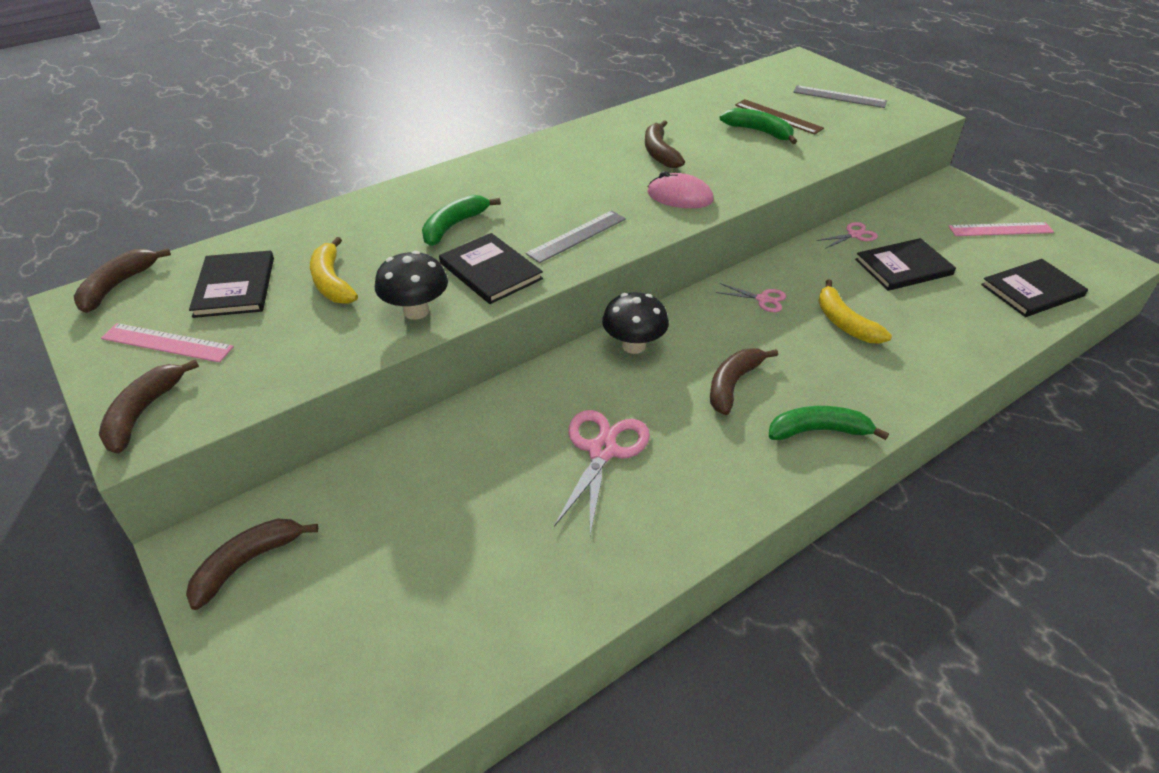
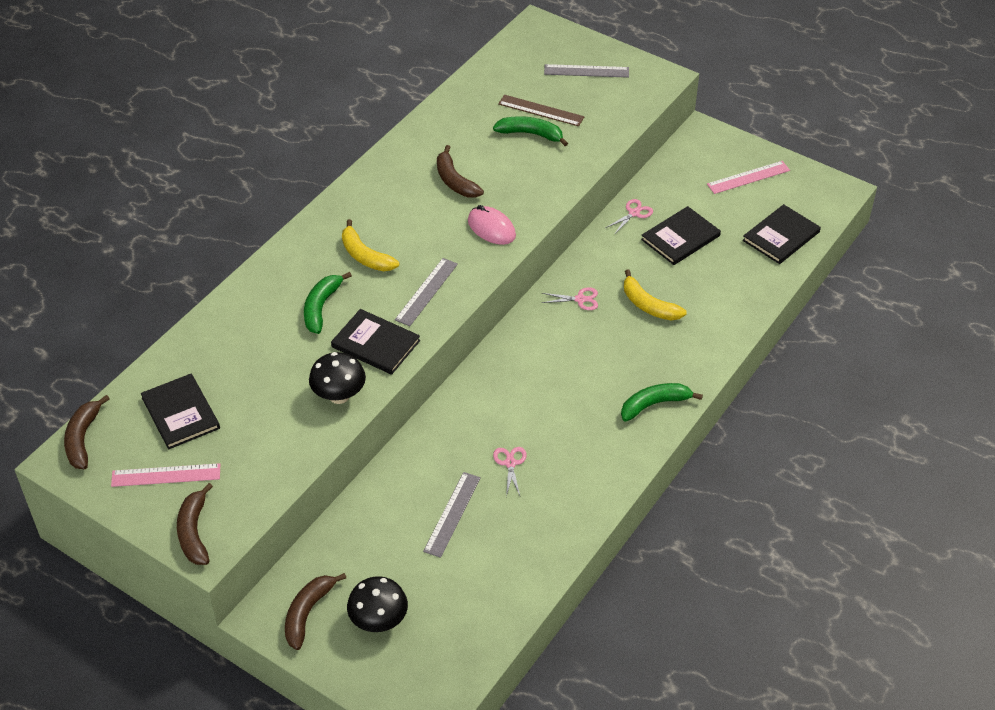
camera: 20 degrees left, 5 degrees up
yellow banana [310,237,358,304] -> yellow banana moved to [342,219,399,271]
pink scissors [554,410,650,535] -> pink scissors [493,447,527,497], size x0.54
black mushroom [602,292,669,354] -> black mushroom moved to [347,576,408,632]
pink mouse [648,171,713,208] -> pink mouse turned 45 degrees clockwise [468,205,516,245]
brown banana [710,348,778,415] -> none
none -> grey ruler [423,472,481,558]

